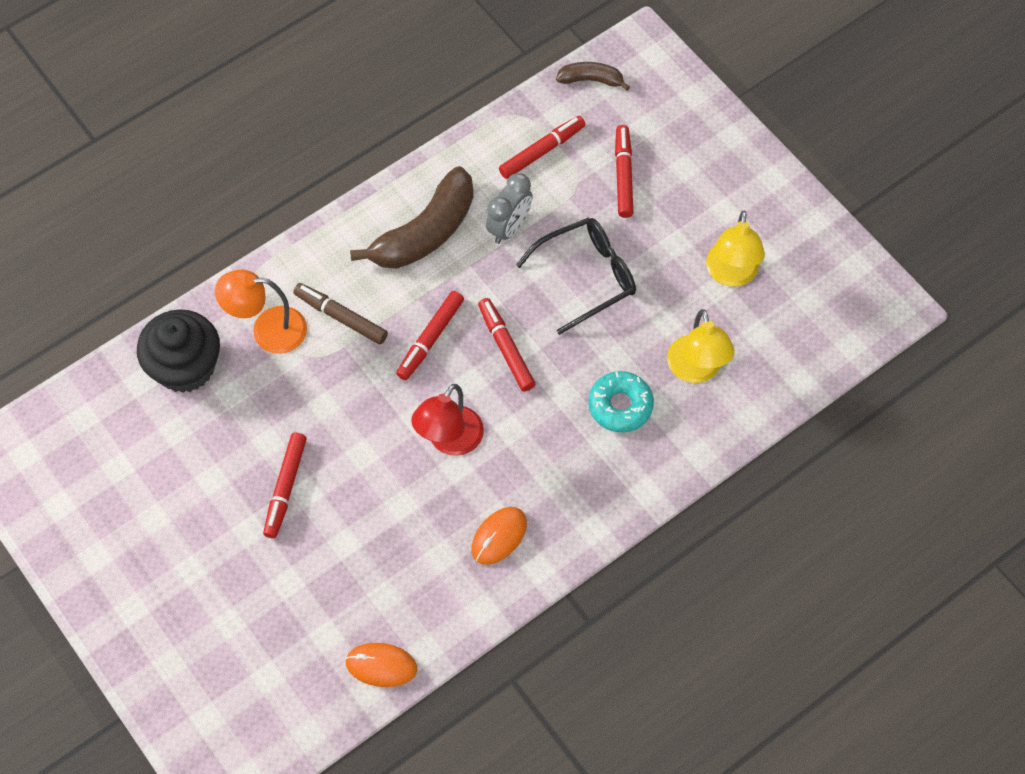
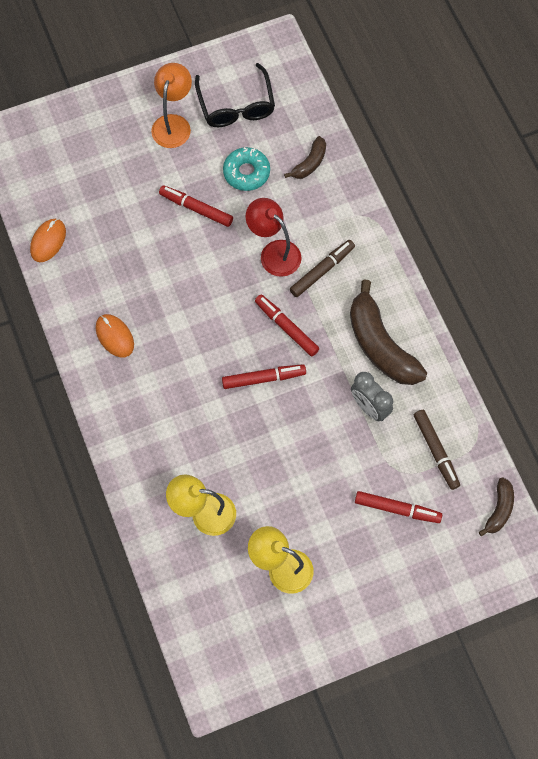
camera: 105 degrees right, 5 degrees up
black cupcake [137,309,220,393] -> brown banana [284,136,326,179]
orange lamp [215,269,307,354] -> orange lamp moved to [151,63,192,148]
red lamp [411,384,484,456] -> red lamp moved to [246,198,302,277]
red marker [499,116,586,179] -> brown marker [414,410,460,490]
black glasses [516,218,636,335] -> black glasses moved to [195,63,275,127]
turquoise donut [588,371,654,432] -> turquoise donut moved to [223,147,270,191]

